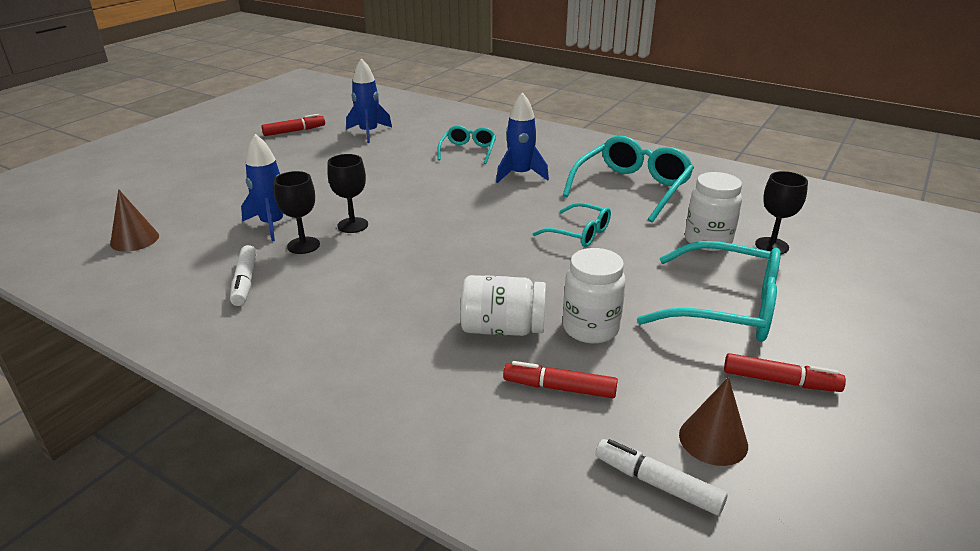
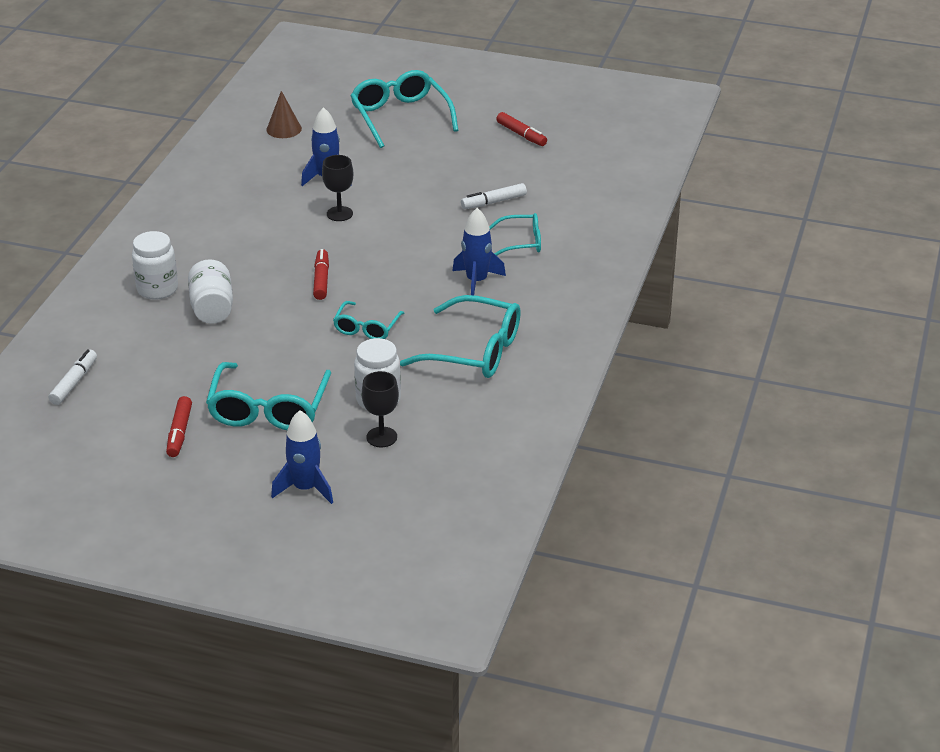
camera: 75 degrees right, 5 degrees up
white marker [230,245,257,306] -> white marker moved to [461,183,527,209]
black goblet [274,171,320,254] -> none
blue rocket [346,58,392,143] -> blue rocket moved to [271,410,333,504]
red marker [503,361,618,398] -> red marker moved to [313,249,329,300]
white jar [563,248,626,344] -> white jar moved to [132,231,178,300]
brown cone [679,377,748,466] -> none
none -> turquoise glasses [350,70,458,148]

